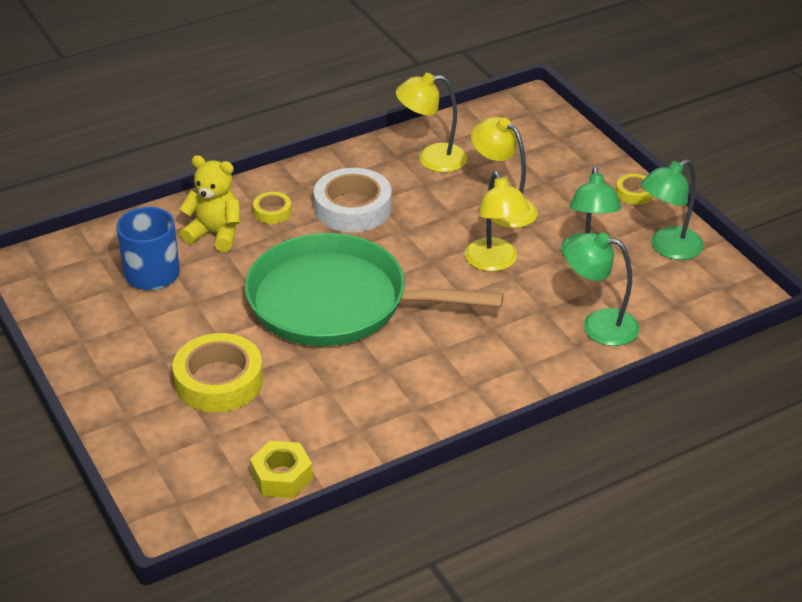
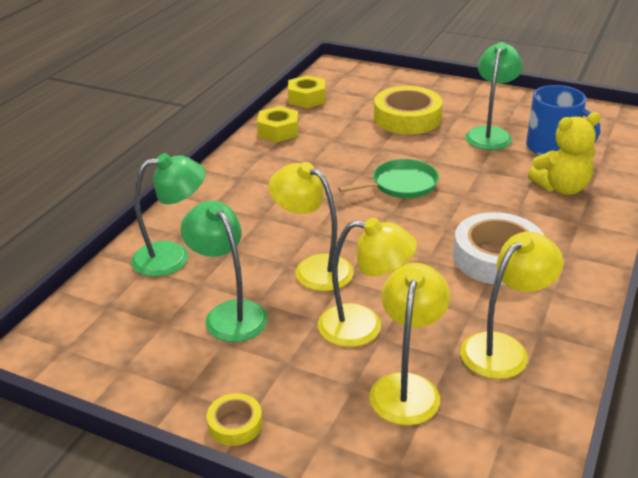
camera: 145 degrees right, 5 degrees down
green pan [245,233,504,346] -> green pan [338,159,439,198], size x0.45
yellow tape [253,192,292,224] -> none
green lamp [641,159,704,260] -> green lamp moved to [465,42,523,150]
none -> yellow nut [257,106,299,142]
none -> yellow lamp [370,263,450,426]

